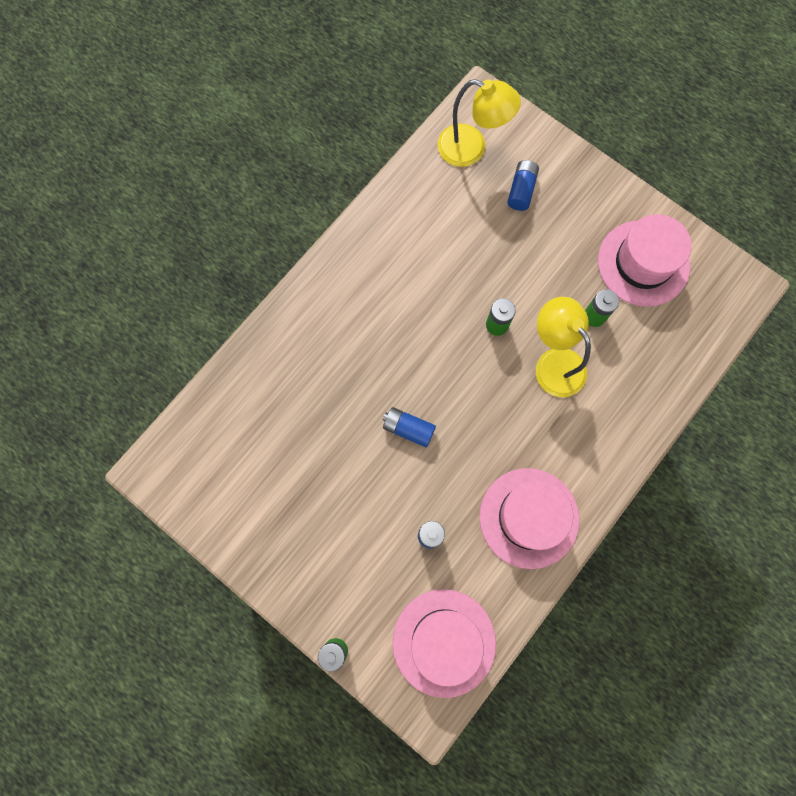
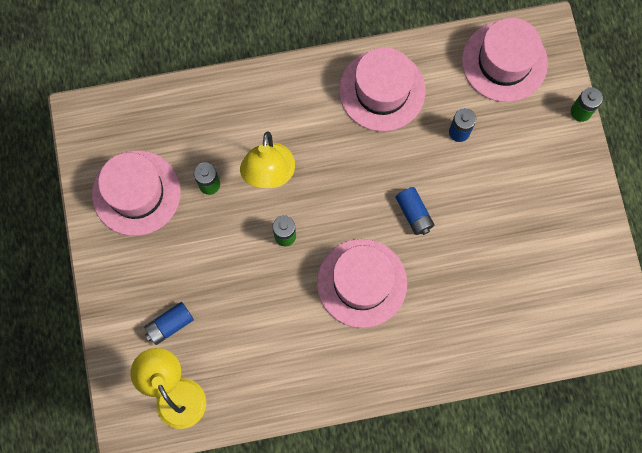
camera: 140 degrees left, 0 degrees up
none -> pink hat [317,239,407,328]

